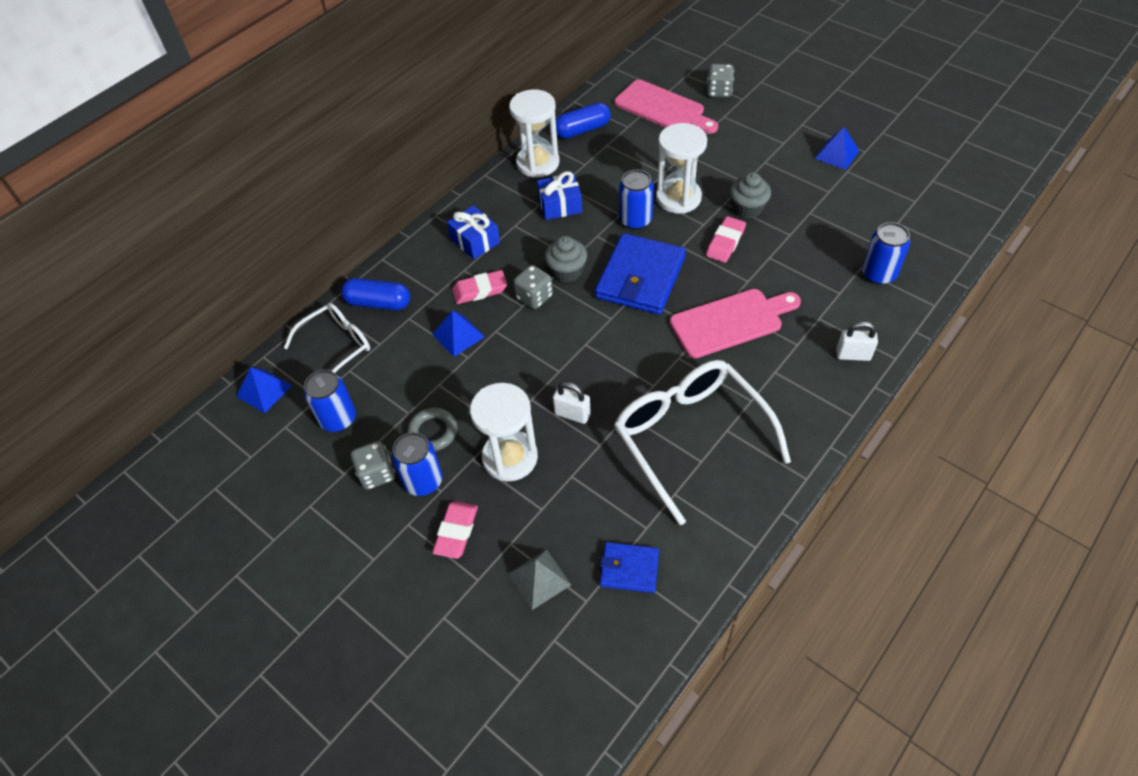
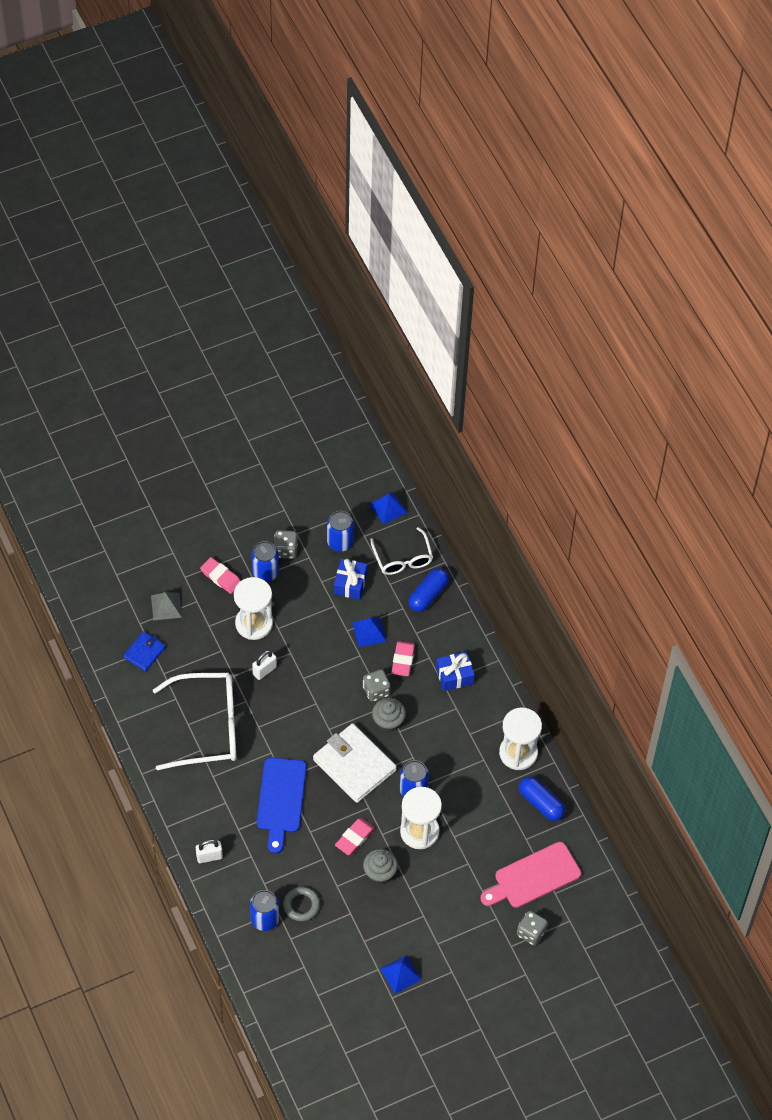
camera: 110 degrees right, 5 degrees up
grey ring [407,408,457,451] -> grey ring moved to [283,887,320,921]
blue gift [537,171,582,220] -> blue gift moved to [334,559,367,600]
blue capsule [556,102,611,139] -> blue capsule turned 45 degrees counterclockwise [519,777,565,821]
blue wallet [595,233,686,315] -> white wallet [313,723,397,803]
pink cutting board [670,289,801,358] -> blue cutting board [257,757,307,854]
pink eraser [706,216,746,263] -> pink eraser turned 75 degrees clockwise [335,818,375,855]
white padlock [836,321,878,361] -> white padlock turned 45 degrees clockwise [196,839,223,863]

